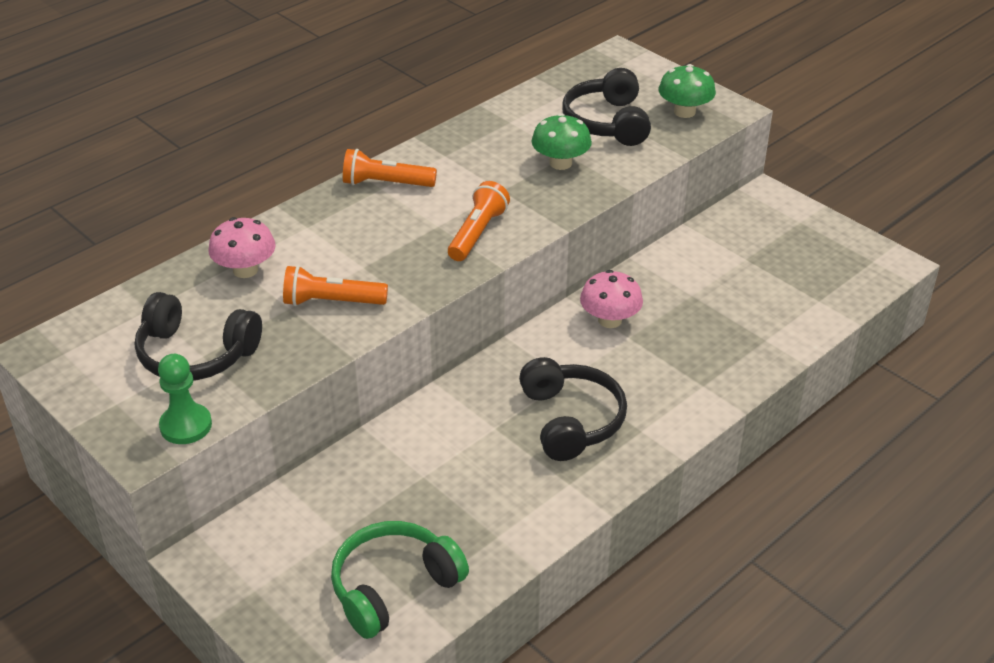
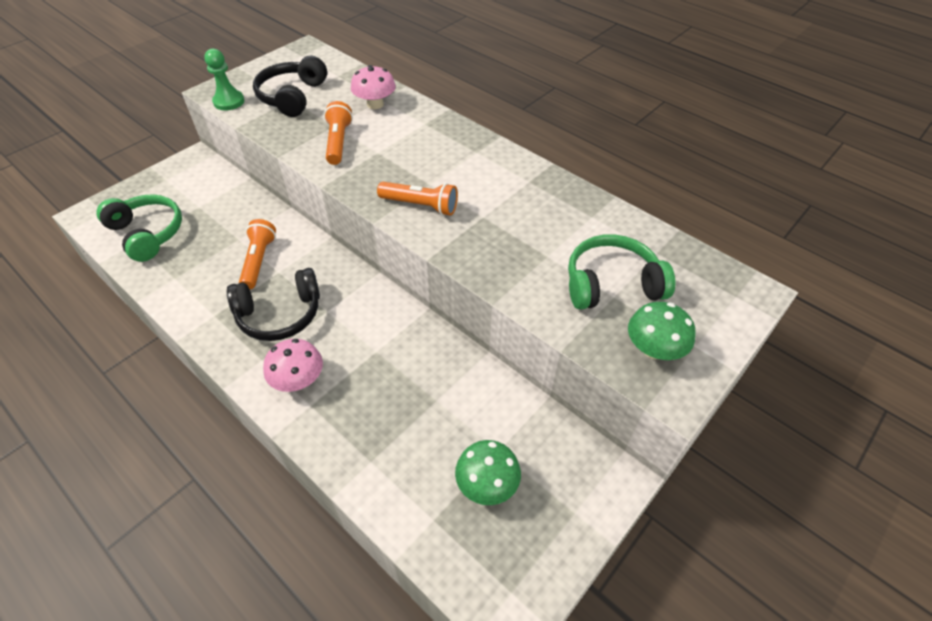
camera: 85 degrees right, 10 degrees up
orange flashlight [343,149,437,187] -> orange flashlight moved to [239,219,276,289]
green mushroom [531,113,592,170] -> green mushroom moved to [455,440,521,505]
black headphones [562,68,651,146] -> green headphones [568,234,675,310]
pink mushroom [580,270,643,328] -> pink mushroom moved to [263,339,323,392]

